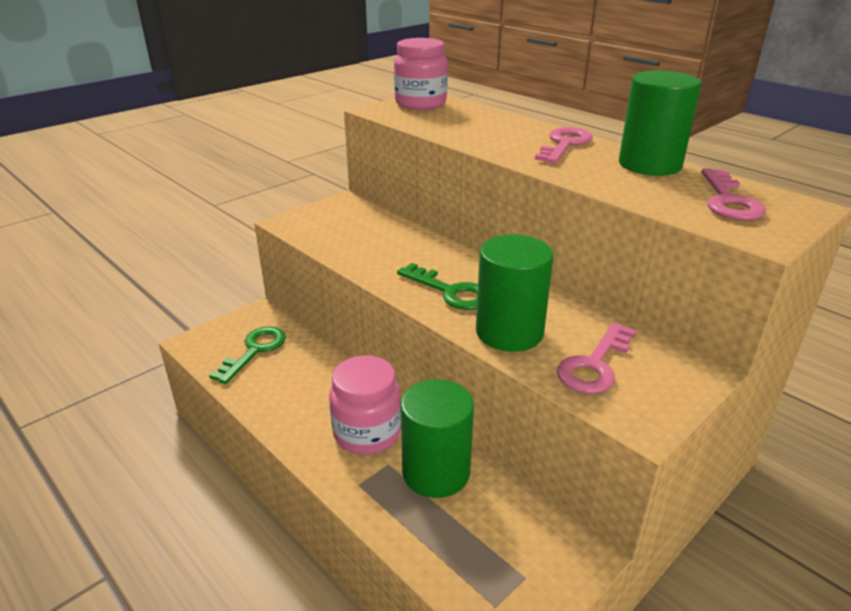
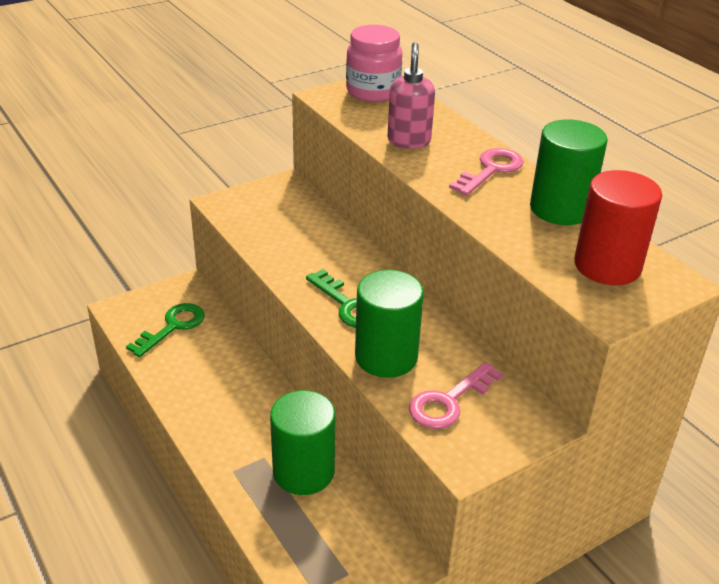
camera: 10 degrees right, 5 degrees up
pink jar [329,355,401,455] -> none
pink key [702,169,766,221] -> red cylinder [574,170,662,285]
none -> pink soap dispenser [387,42,435,149]

